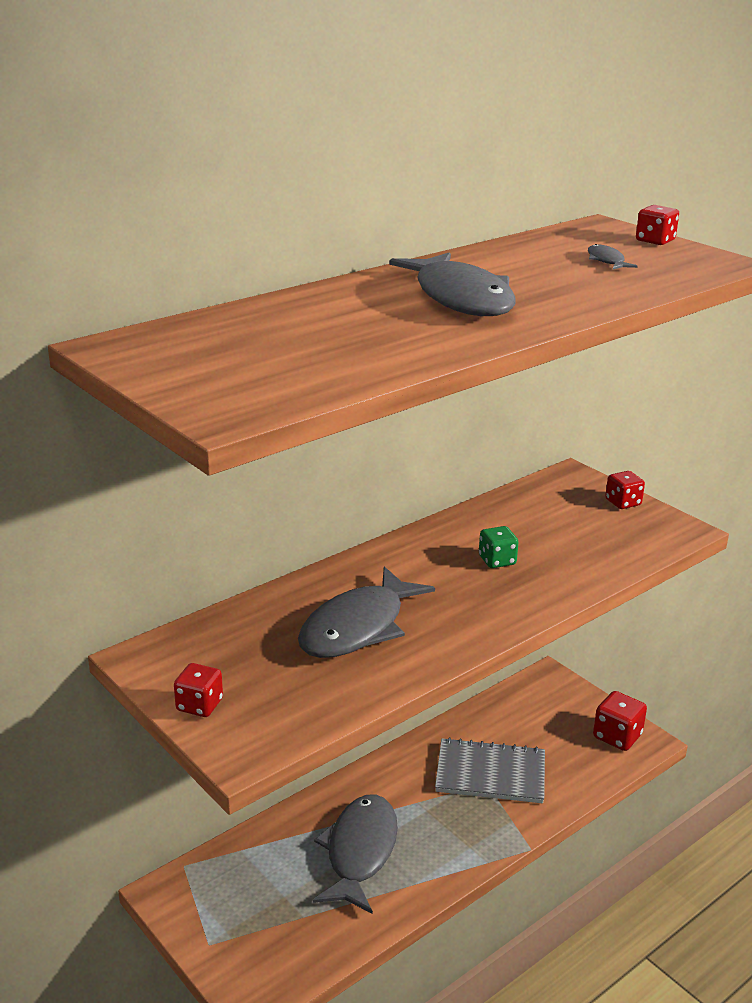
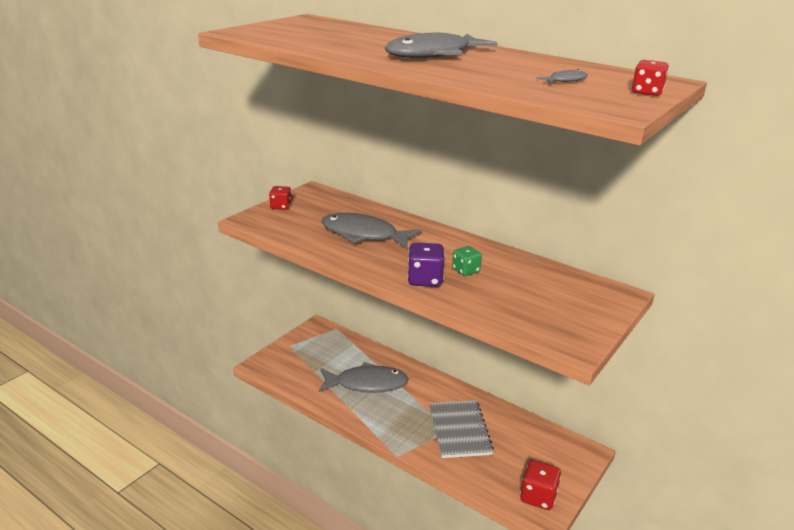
camera: 75 degrees right, 0 degrees up
red dice [605,471,645,509] -> none
none -> purple dice [407,243,444,287]

